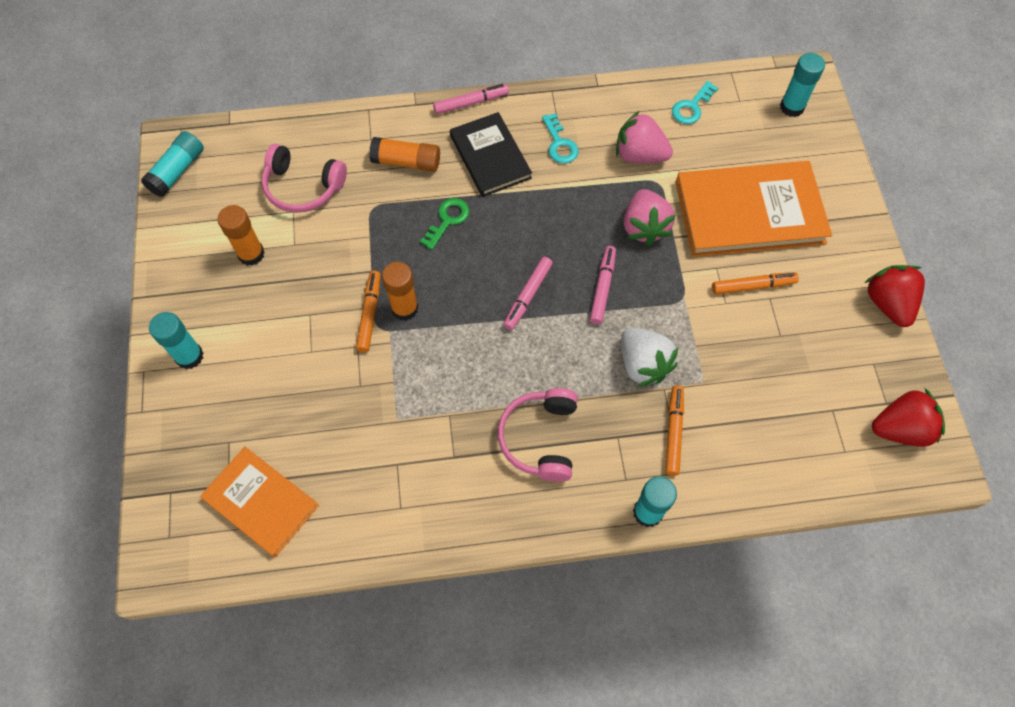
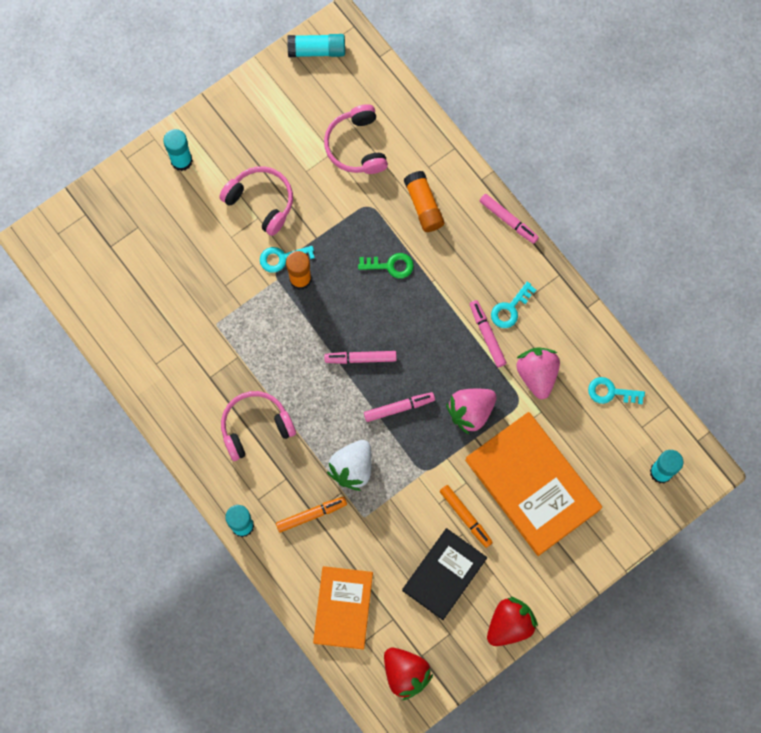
camera: 60 degrees right, 10 degrees up
orange book [200,447,319,557] -> orange book moved to [313,566,373,650]
orange glue stick [218,205,265,266] -> none
orange marker [356,271,381,352] -> turquoise key [260,246,315,273]
black book [450,112,532,197] -> black book moved to [402,528,487,620]
none -> pink headphones [219,166,293,236]
none -> pink marker [470,300,507,367]

